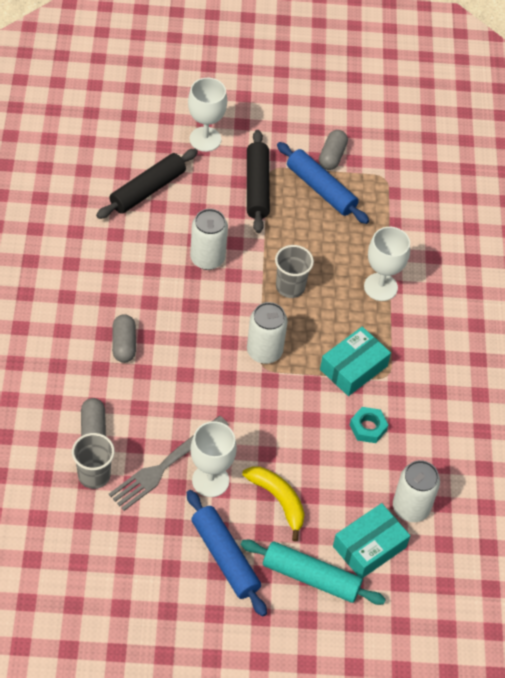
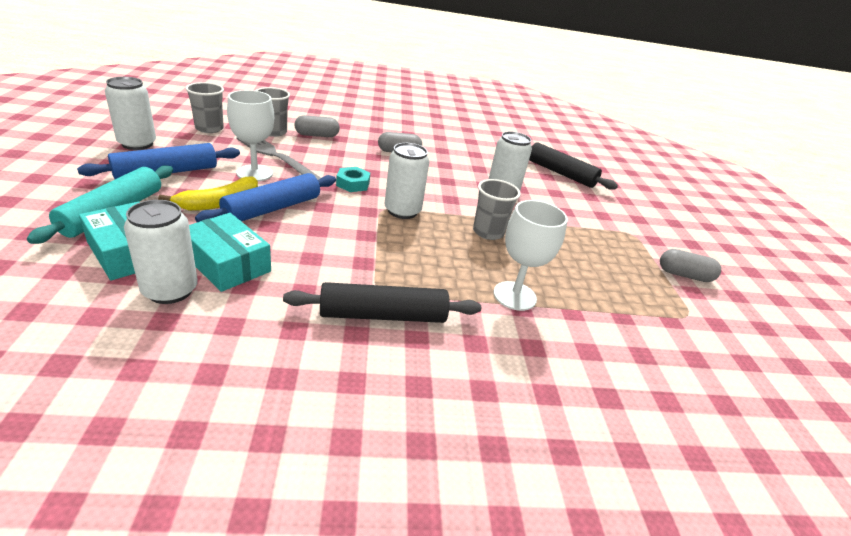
camera: 85 degrees right, 20 degrees down
white goblet [188,78,227,152] -> none
black rolling pin [247,130,270,233] -> black rolling pin moved to [283,282,481,323]
blue rolling pin [277,142,369,224] -> blue rolling pin moved to [195,173,336,222]
turquoise box [320,327,391,396] -> turquoise box moved to [189,213,271,292]
turquoise nut [350,407,388,443] -> turquoise nut moved to [336,167,370,192]
none -> white can [105,77,156,150]
none -> grey cup [185,82,224,133]

